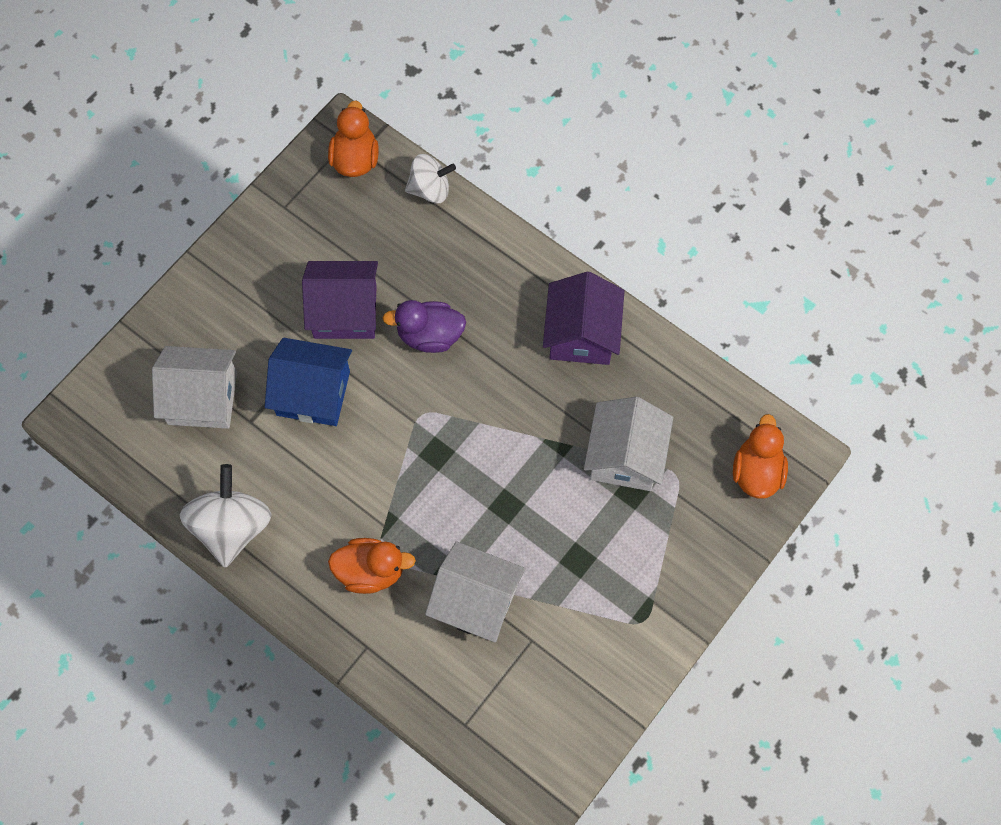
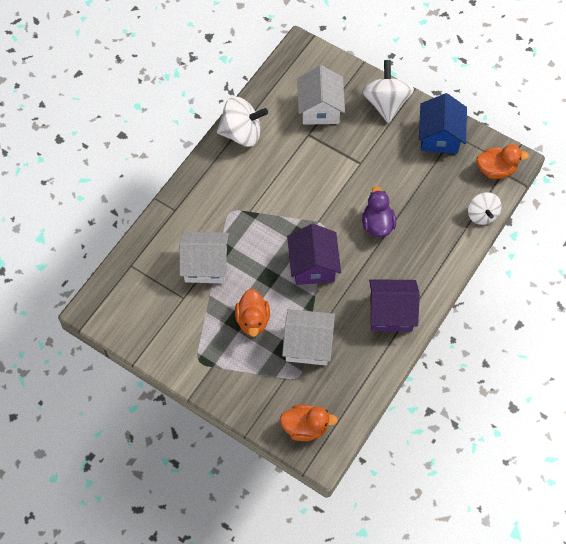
camera: 85 degrees right, 5 degrees down
blue house [265,338,352,426] -> blue house moved to [419,93,467,154]
purple house [302,261,378,339] -> purple house moved to [287,224,341,285]
orange duck [328,538,416,594] -> orange duck moved to [235,289,270,337]
white house [425,541,526,643] -> white house turned 75 degrees clockwise [179,232,229,284]
none -> white spinning top [362,60,414,123]

